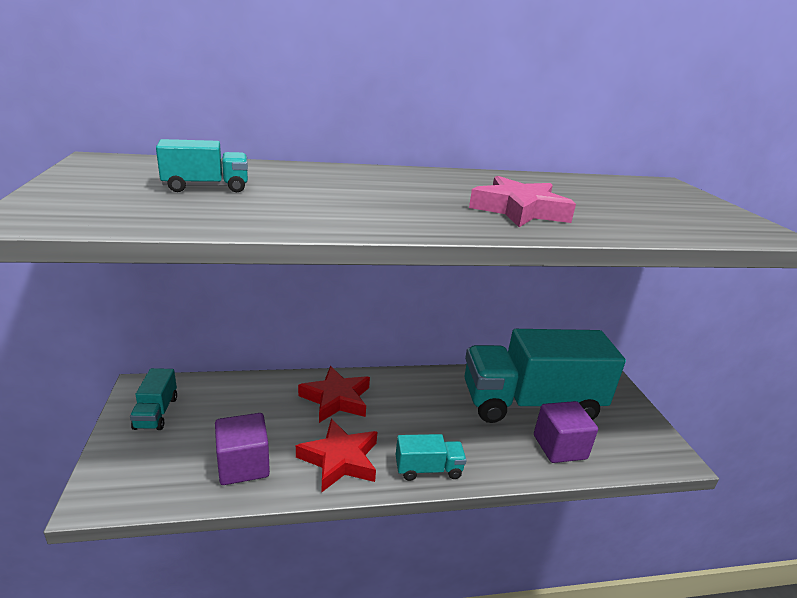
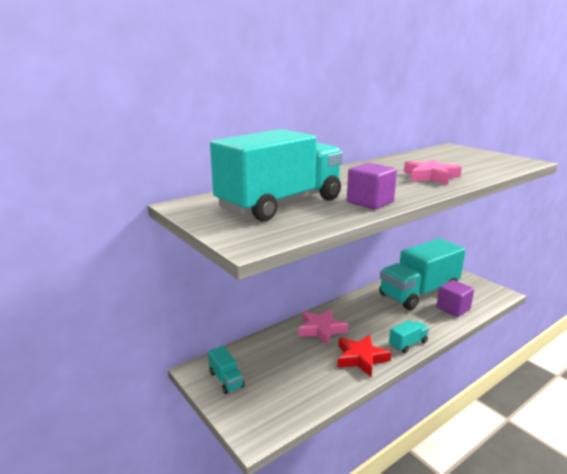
camera: 25 degrees left, 5 degrees down
turquoise truck [156,139,248,192] -> turquoise truck [210,129,343,221], size x2.48
purple cube [215,413,270,485] -> purple cube moved to [347,163,397,210]
red star [298,366,370,423] -> pink star [299,309,349,345]

